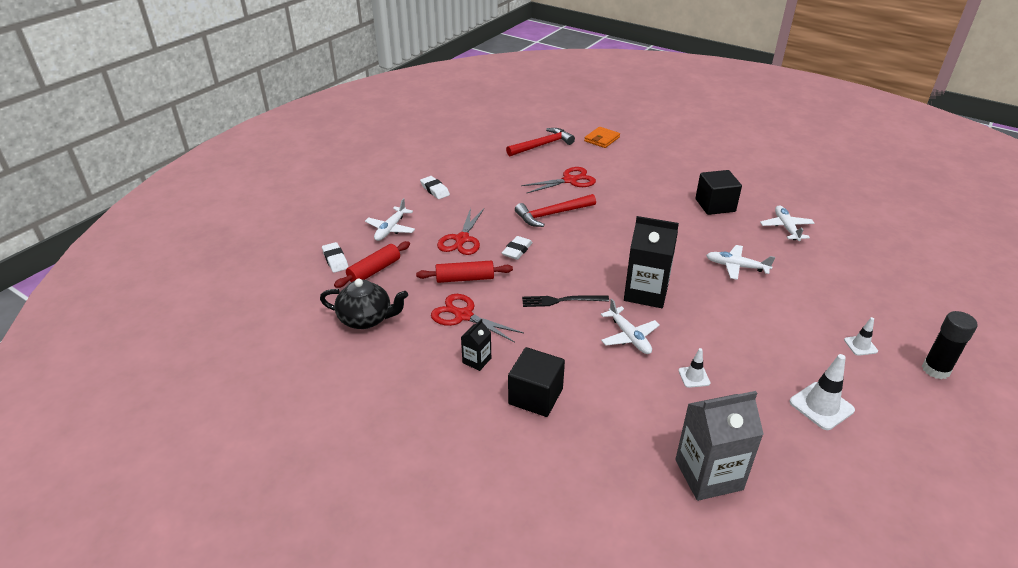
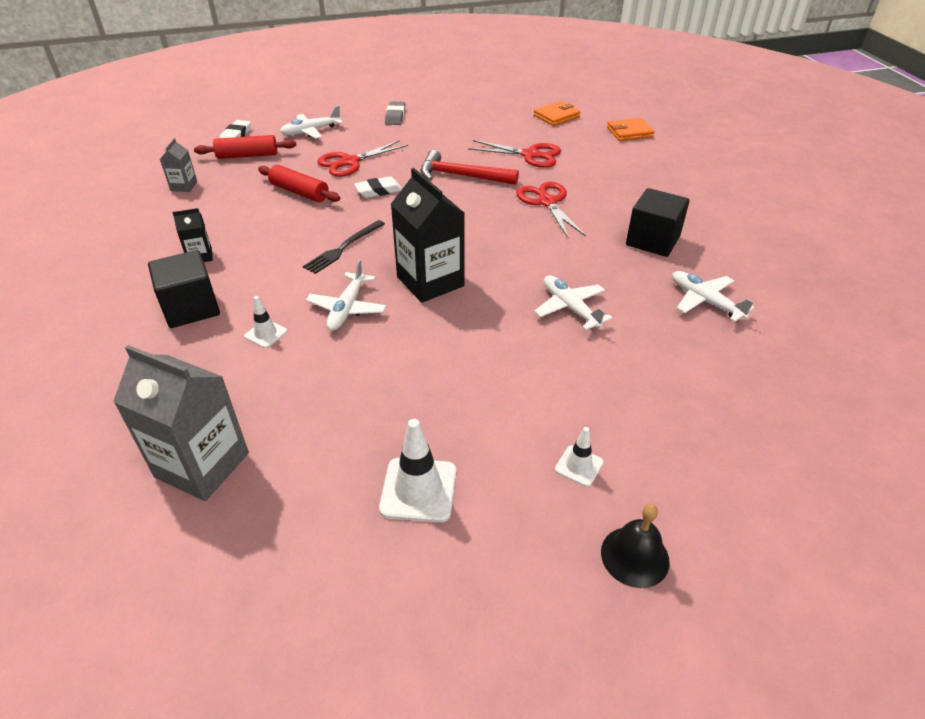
camera: 40 degrees right, 5 degrees up
black teapot [320,279,408,329] -> grey carton [160,138,197,192]
white eraser [420,176,450,199] -> grey eraser [385,101,405,125]
red scissors [431,294,524,343] -> red scissors moved to [516,182,586,238]
red hammer [506,128,575,156] -> orange wallet [534,101,581,126]
black fork [522,295,609,307] -> black fork turned 90 degrees counterclockwise [303,220,385,274]
white traffic cone [678,348,710,388] -> white traffic cone moved to [244,296,287,348]
white plane [760,205,815,241] -> white plane turned 75 degrees counterclockwise [672,271,755,322]
black glue stick [922,311,978,379] -> black bell [601,504,670,588]

